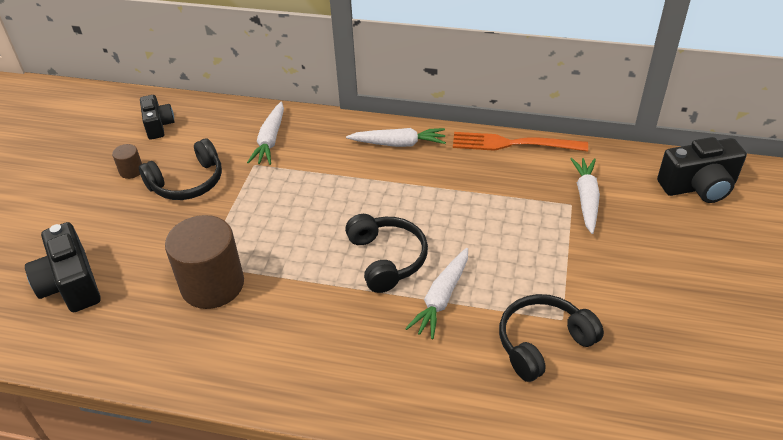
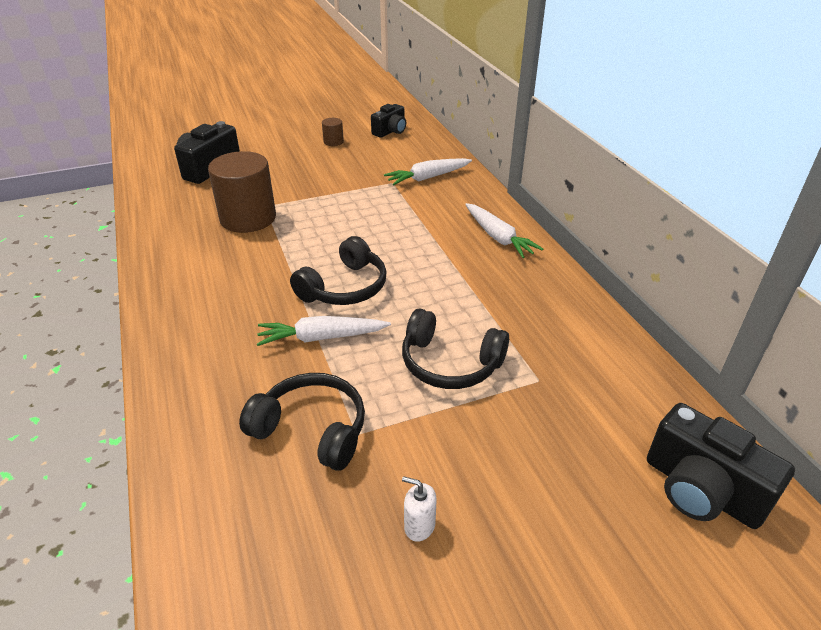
camera: 55 degrees right, 5 degrees down
black headphones [139,138,222,200] -> black headphones moved to [402,309,509,389]
orange fork [453,132,588,152] -> none
white carrot [570,158,600,234] -> none
none -> white soap dispenser [402,476,437,542]

